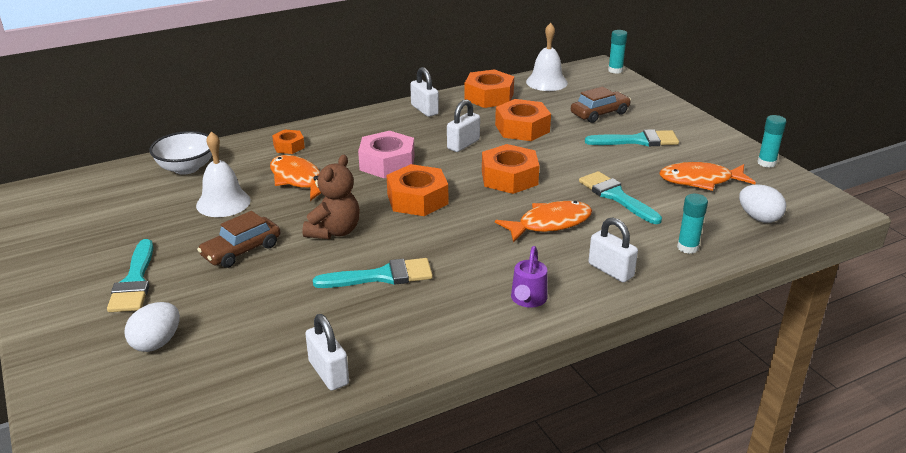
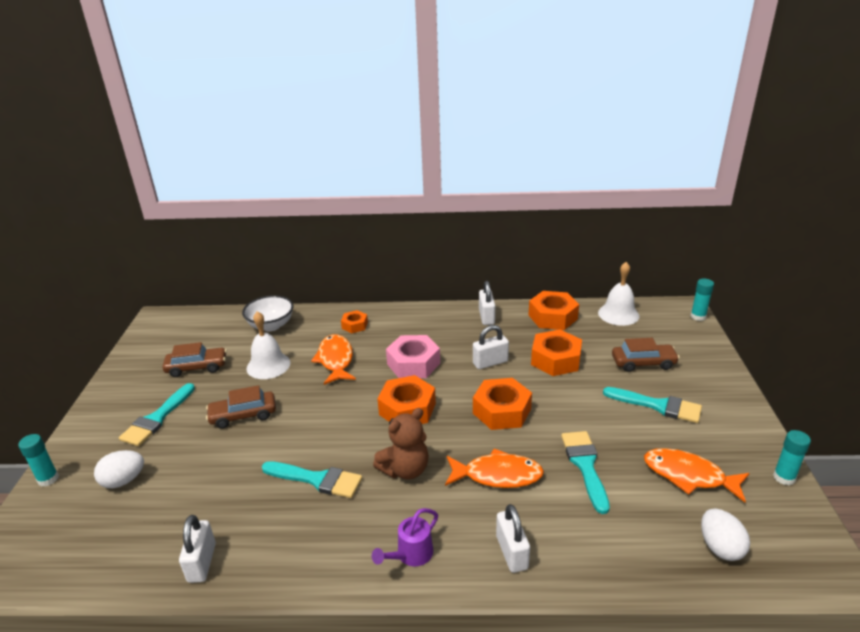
camera: 30 degrees right, 0 degrees up
brown teddy bear [303,155,360,239] -> brown teddy bear moved to [373,408,429,479]
turquoise glue stick [677,194,708,254] -> turquoise glue stick moved to [18,434,59,486]
none -> brown car [163,342,227,377]

